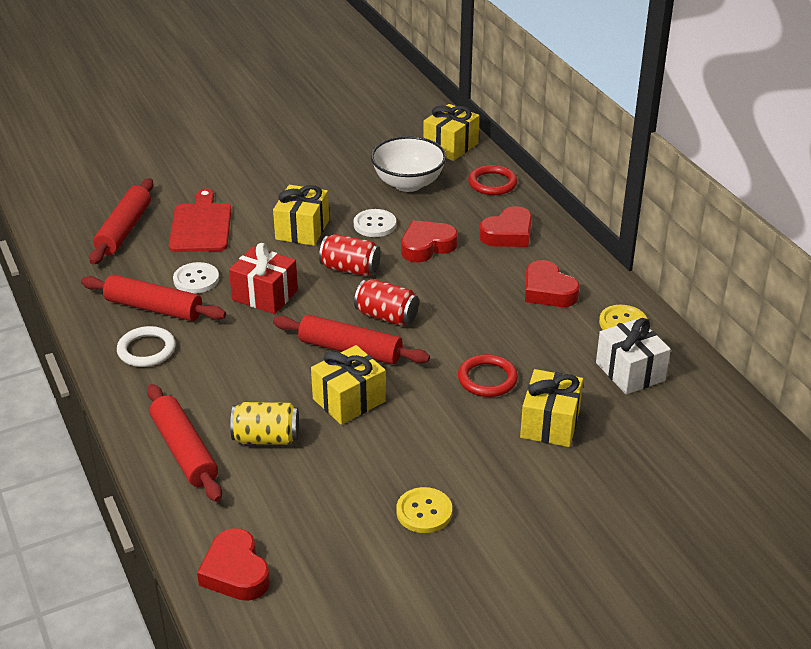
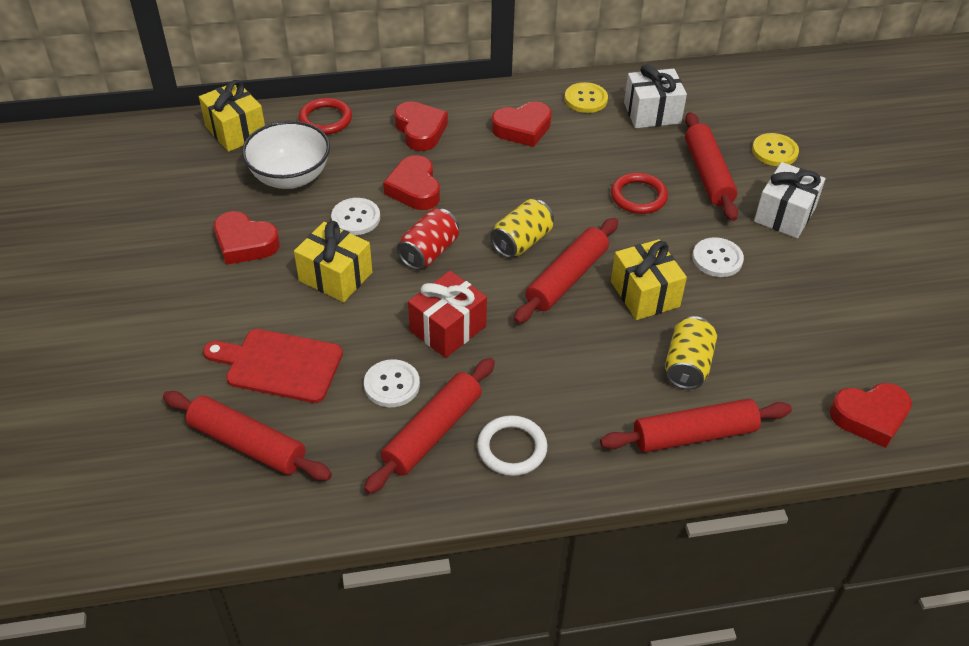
camera: 75 degrees left, 10 degrees up
red can [354,279,419,326] -> yellow can [490,199,554,258]
yellow button [396,487,452,533] -> yellow button moved to [752,133,799,166]
yellow gift [520,369,583,447] -> red rolling pin [685,112,738,221]
none -> red heart [214,211,280,265]
none -> white button [693,237,744,277]
none -> white gift [754,162,826,238]

